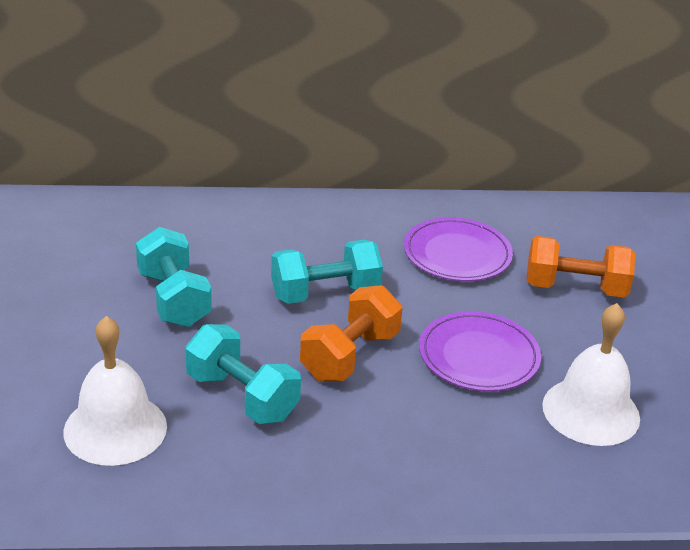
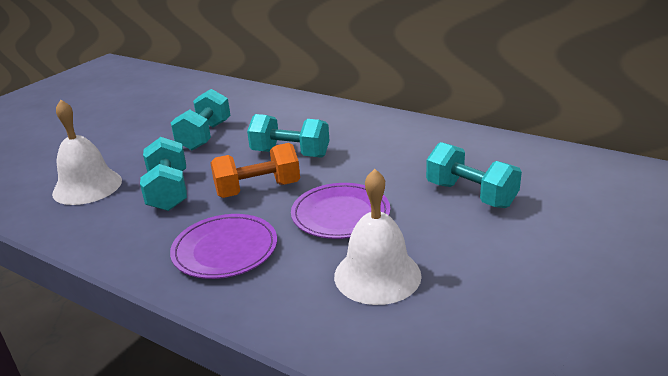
camera: 40 degrees right, 5 degrees down
purple plate [404,217,513,281] -> purple plate moved to [170,214,277,279]
orange dumbbell [526,236,635,298] -> turquoise dumbbell [426,142,522,208]

